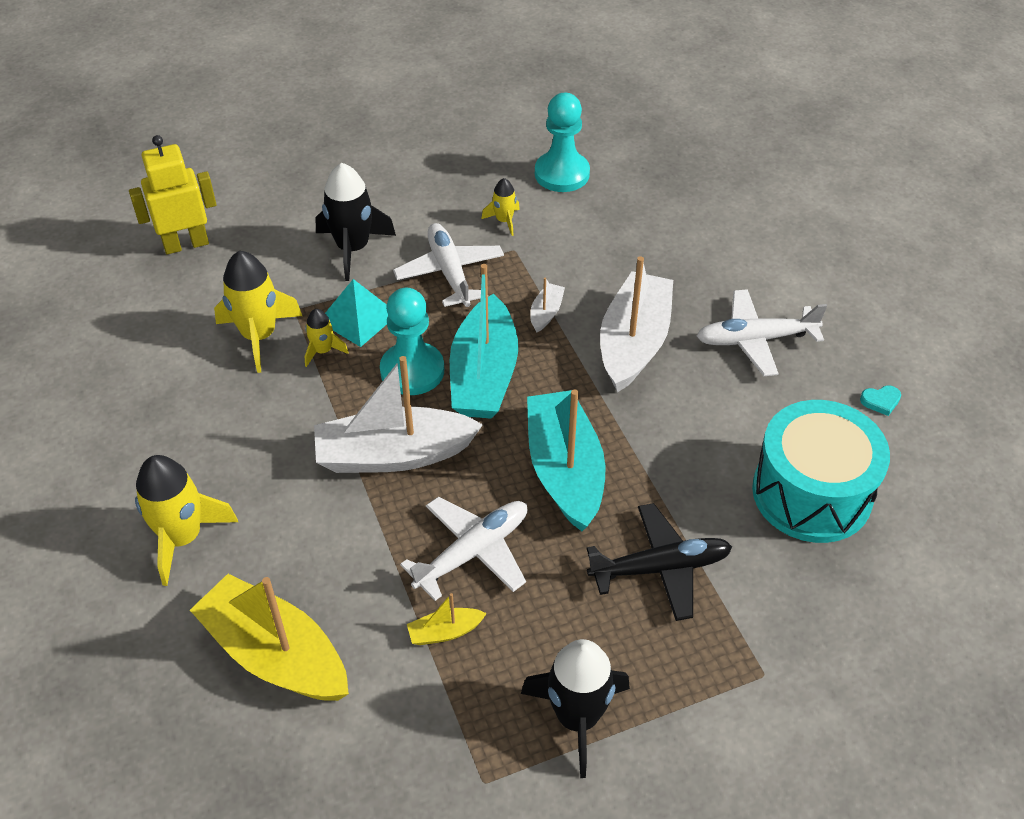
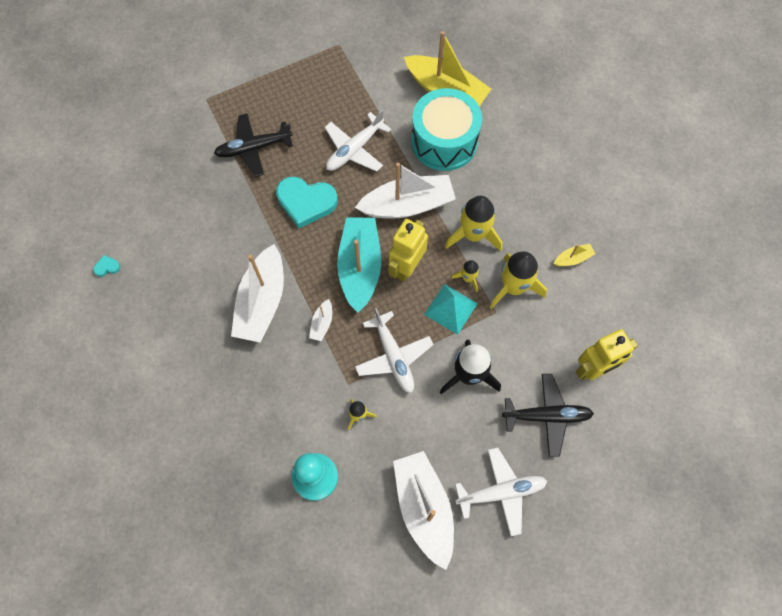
camera: 175 degrees right, 20 degrees up
yellow rocket [135,455,238,586] -> yellow rocket moved to [445,196,502,252]
turquoise pawn [380,288,444,395] -> yellow robot [388,219,428,282]
yellow boat [407,593,487,645] -> yellow boat moved to [554,244,595,266]
black rocket [521,639,630,778] -> none
turquoise boat [527,389,605,531] -> turquoise heart [276,177,338,228]
white plane [697,289,827,376] -> white plane moved to [455,448,547,536]
turquoise drum [752,400,890,543] -> turquoise drum moved to [411,88,482,171]
none -> white boat [393,451,454,570]
none -> black plane [502,374,594,457]

